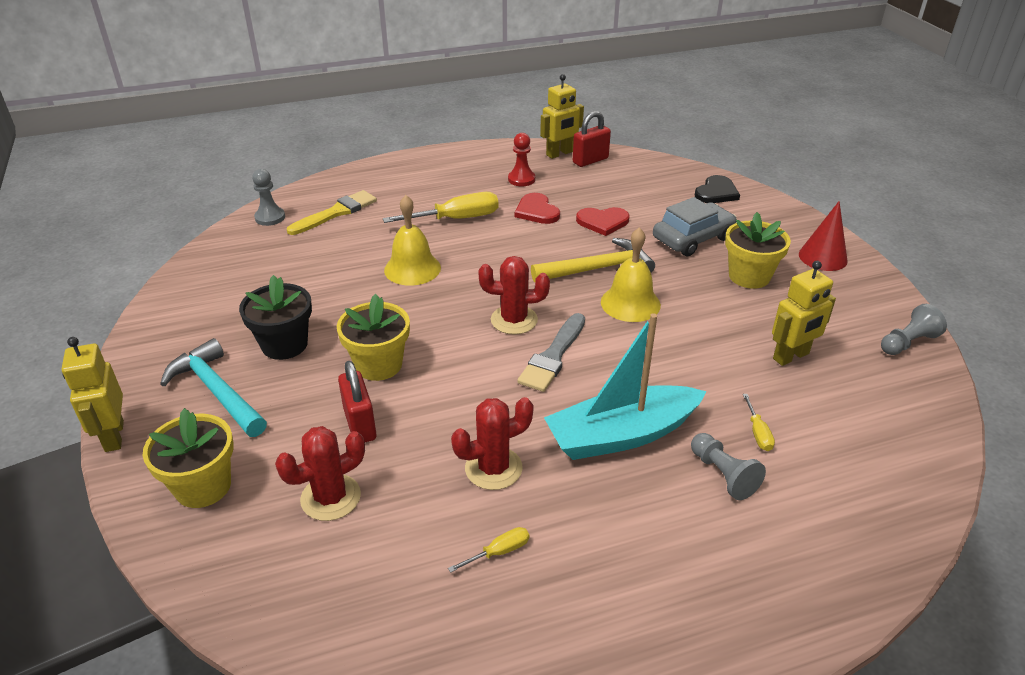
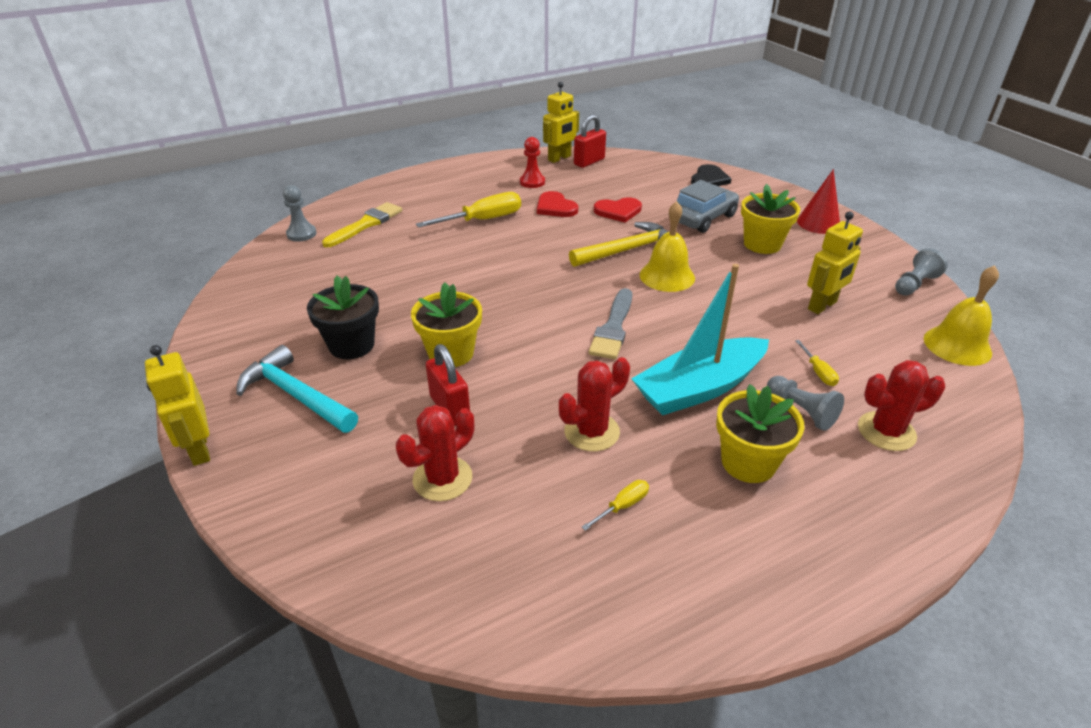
camera: 10 degrees left, 0 degrees up
yellow flower pot [143,408,234,508] -> yellow flower pot moved to [716,384,804,483]
yellow bell [384,195,441,286] -> yellow bell moved to [924,265,999,366]
red cactus [479,256,550,335] -> red cactus moved to [858,360,945,451]

